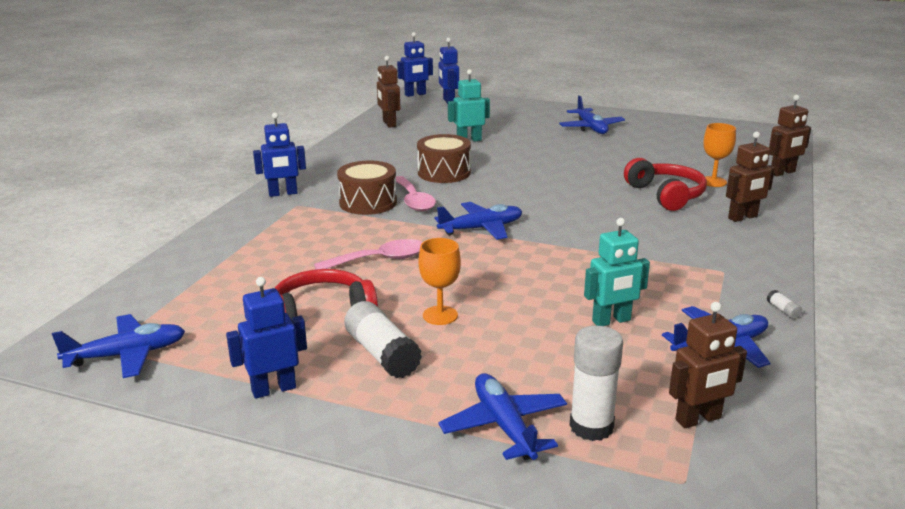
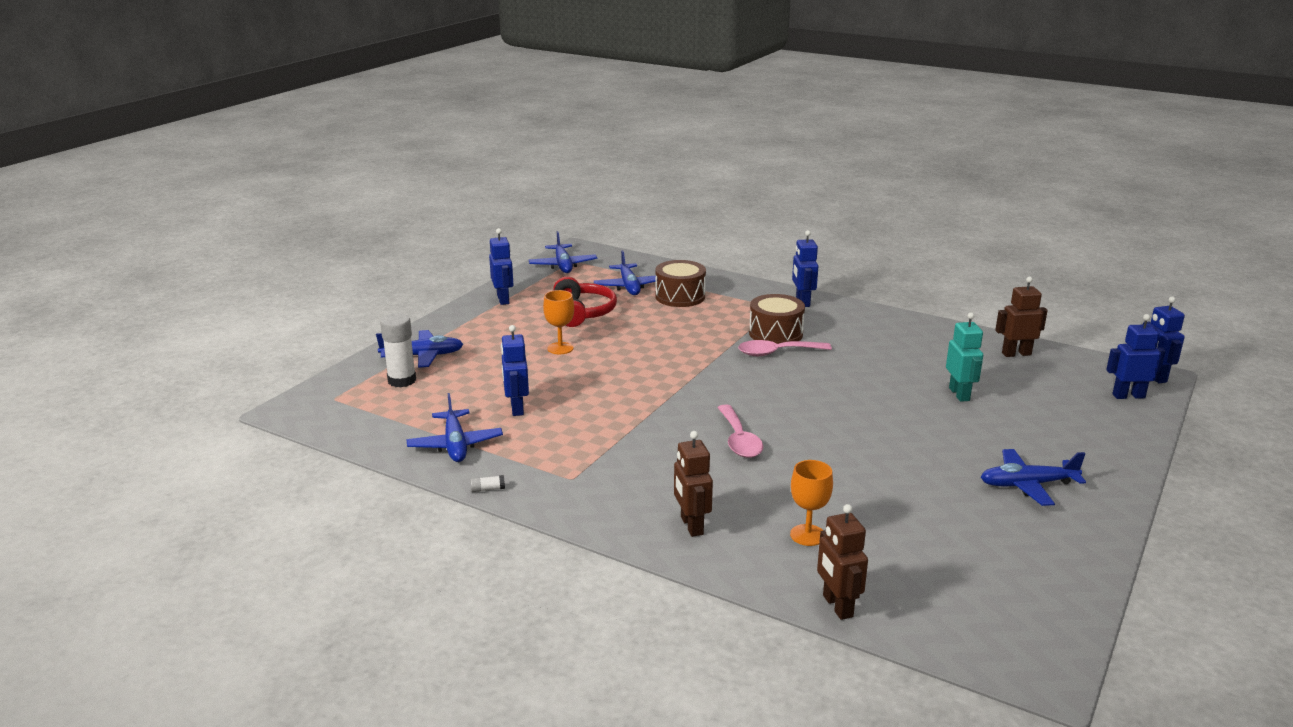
camera: 100 degrees right, 0 degrees up
pink spoon [314,239,423,269] -> pink spoon moved to [717,404,764,458]
white glue stick [344,301,422,378] -> none
brown drum [417,134,471,183] -> brown drum moved to [655,260,706,307]
blue plane [435,202,522,240] -> blue plane moved to [594,250,656,295]
turquoise robot [584,218,650,326] -> blue robot [501,325,529,416]
red headphones [624,158,707,211] -> none
brown robot [669,302,747,428] -> none

